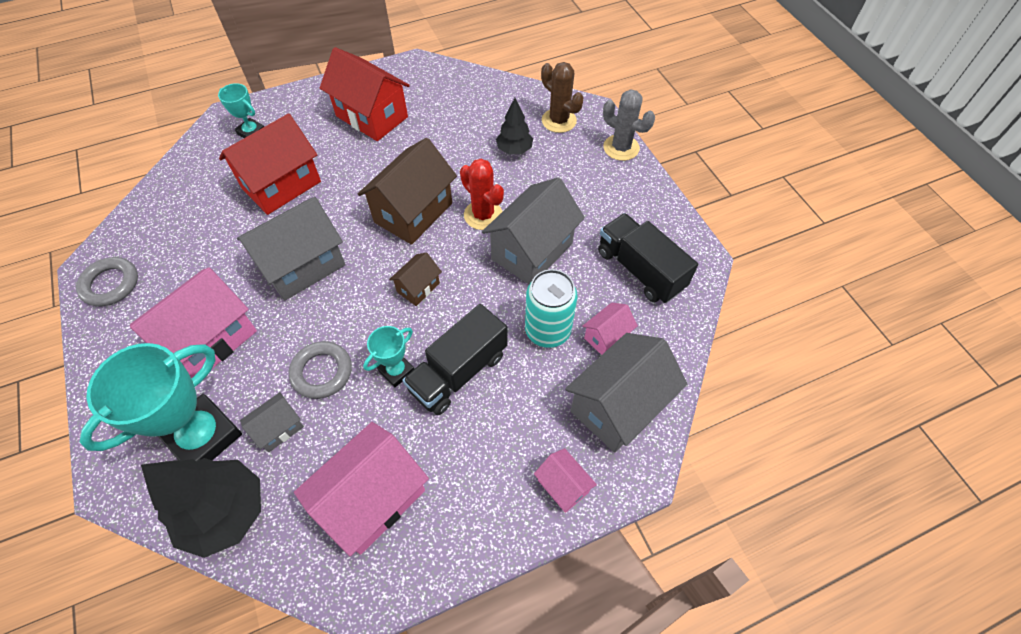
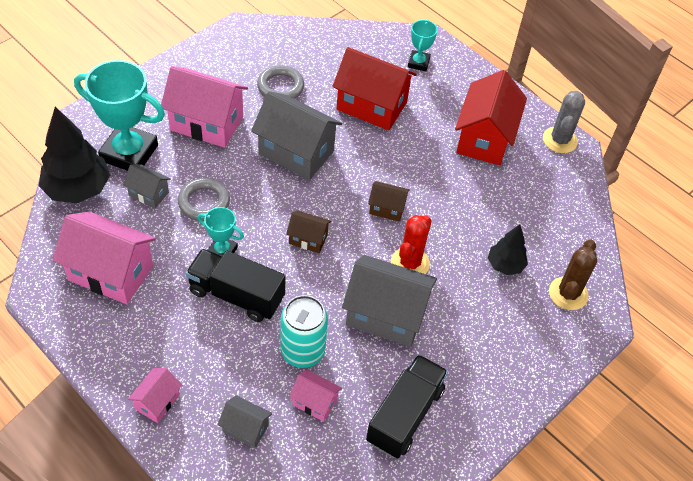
camera: 65 degrees right, 5 degrees down
grey ring [76,257,138,307] -> grey ring moved to [257,65,304,99]
brown house [357,138,457,245] -> brown house [368,181,410,222], size x0.50
grey house [565,333,687,453] -> grey house [218,395,272,448], size x0.50
grey cactus [603,89,655,161] -> grey cactus moved to [543,91,585,153]

